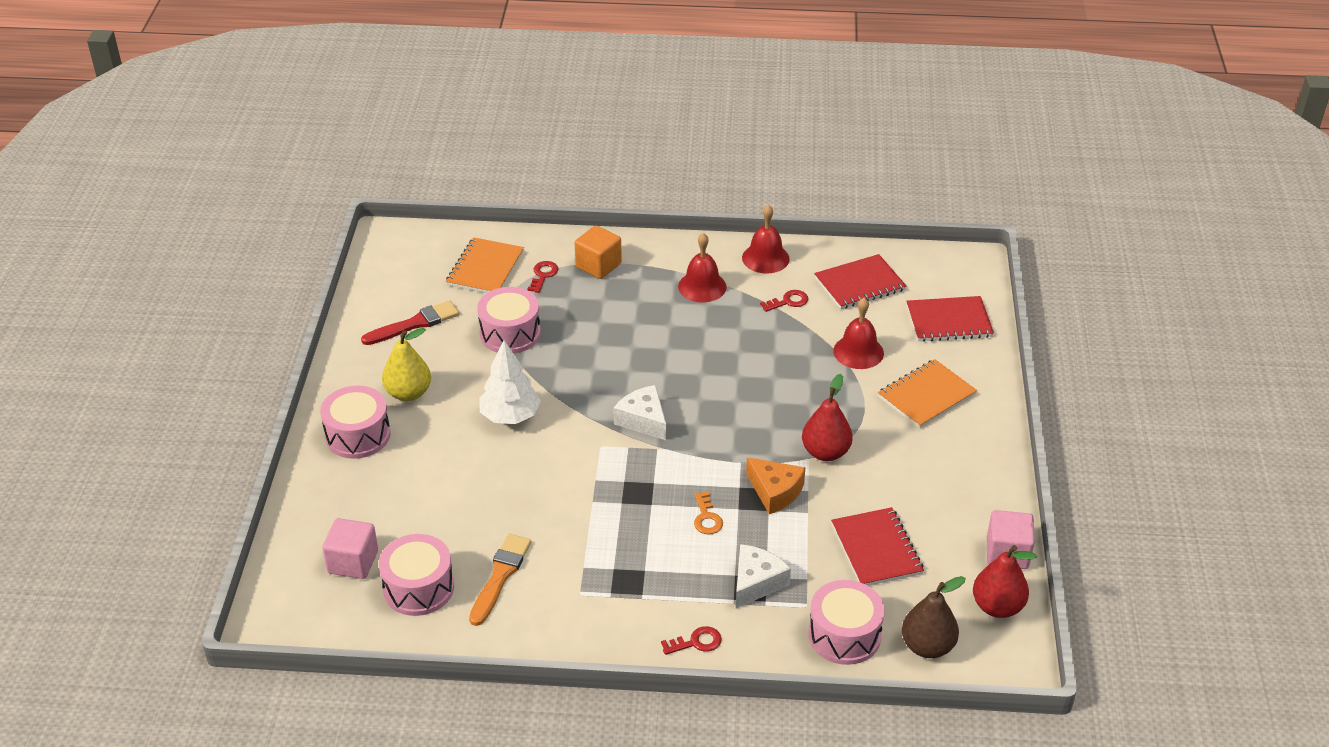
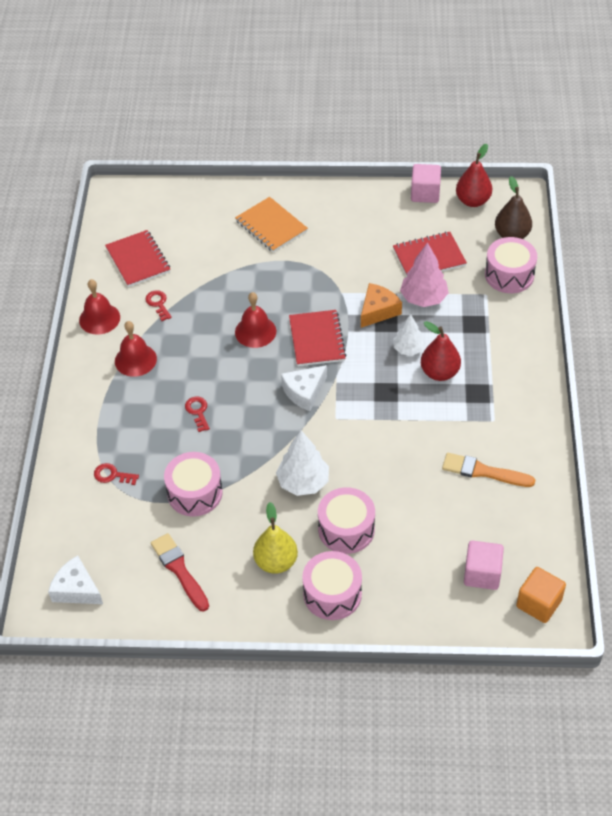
camera: 90 degrees left, 10 degrees up
pink drum [379,534,454,616] -> pink drum moved to [318,487,375,554]
orange notebook [446,237,524,293] -> none
orange cube [575,225,622,279] -> orange cube moved to [516,567,566,623]
red key [661,626,722,655] -> red key moved to [185,396,210,432]
orange key [694,492,723,534] -> white tree [393,314,425,356]
white cheese [736,544,791,609] -> white cheese moved to [48,556,103,604]
red pear [802,374,853,461] -> red pear moved to [421,321,461,381]
red bell [833,298,884,369] -> red bell moved to [235,292,276,348]
red notebook [906,296,994,342] -> red notebook moved to [289,310,346,366]
none -> pink tree [400,242,449,307]

